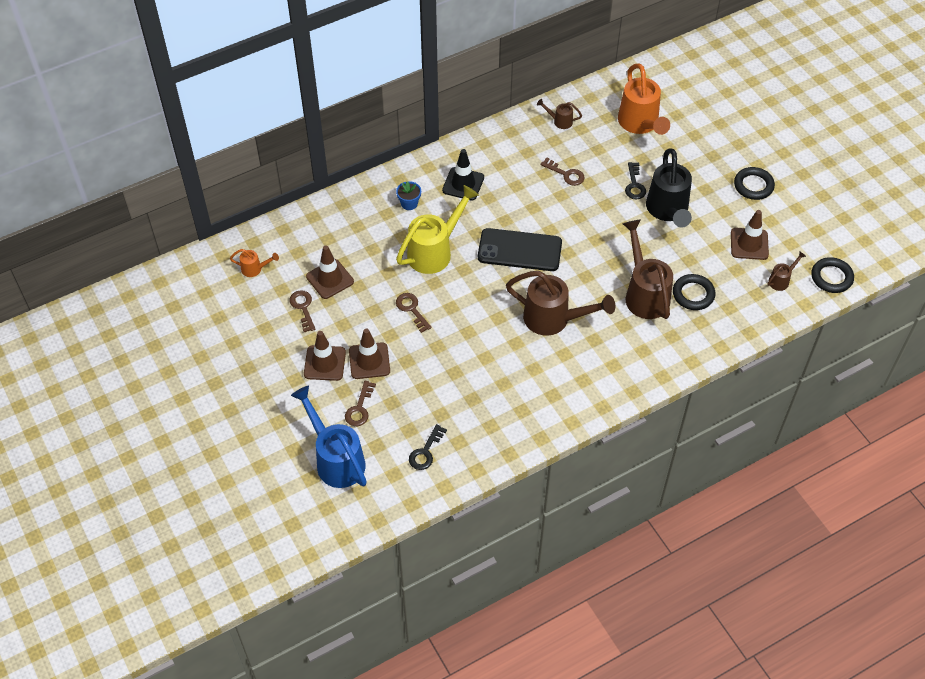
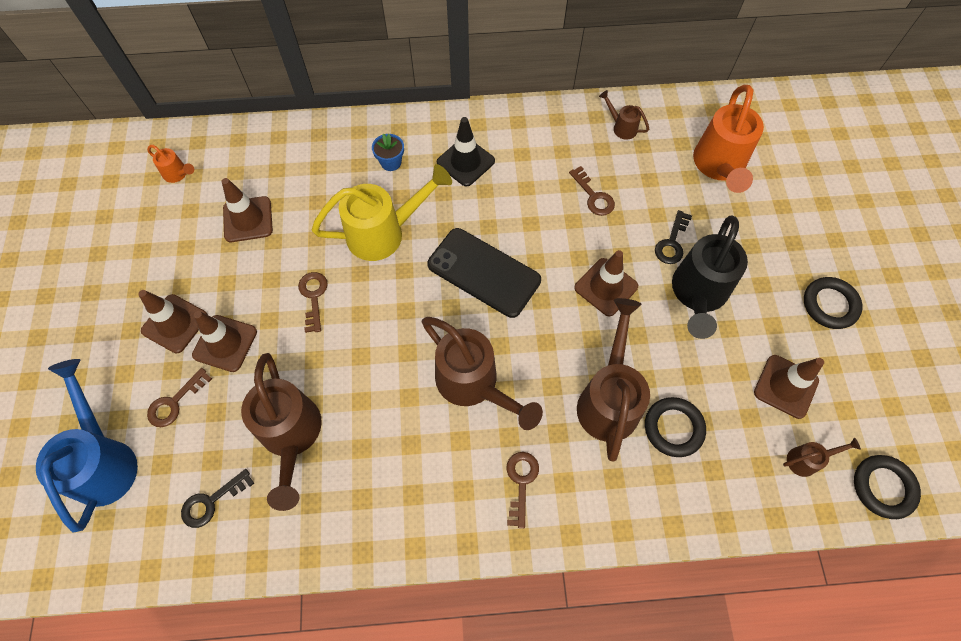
camera: 25 degrees right, 10 degrees up
brown key [289,290,315,332] -> brown key moved to [507,452,539,528]
none -> brown watering can [241,353,322,511]
none -> brown traffic cone [574,250,638,316]

